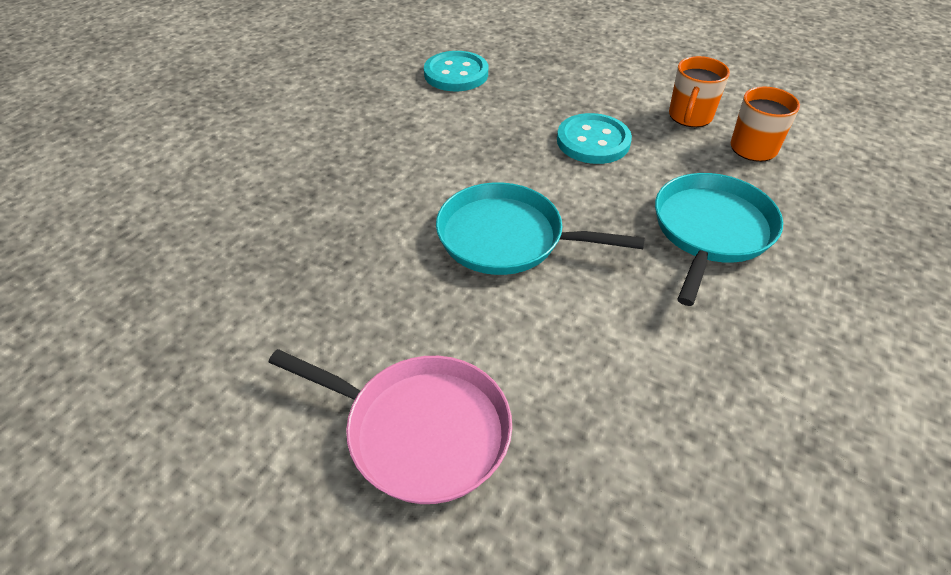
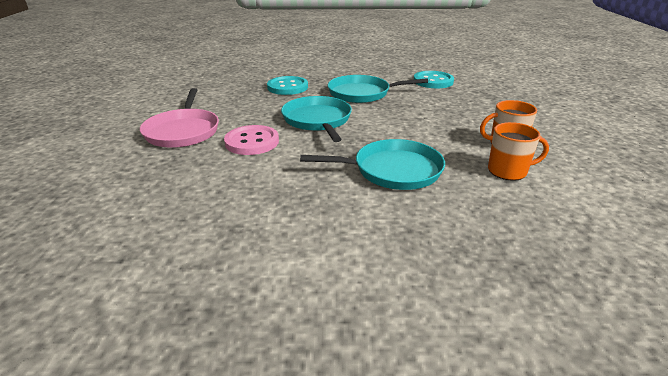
camera: 60 degrees right, 15 degrees down
turquoise button [557,113,632,164] -> turquoise button moved to [267,76,308,95]
none -> pink button [224,125,279,155]
none -> turquoise pan [328,75,428,103]

